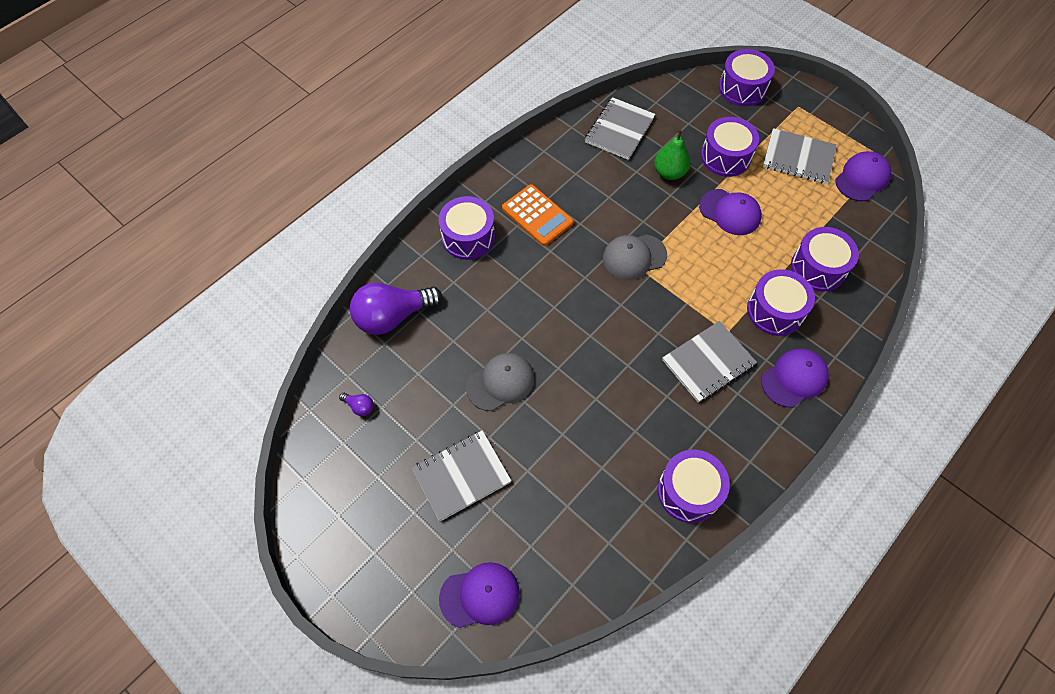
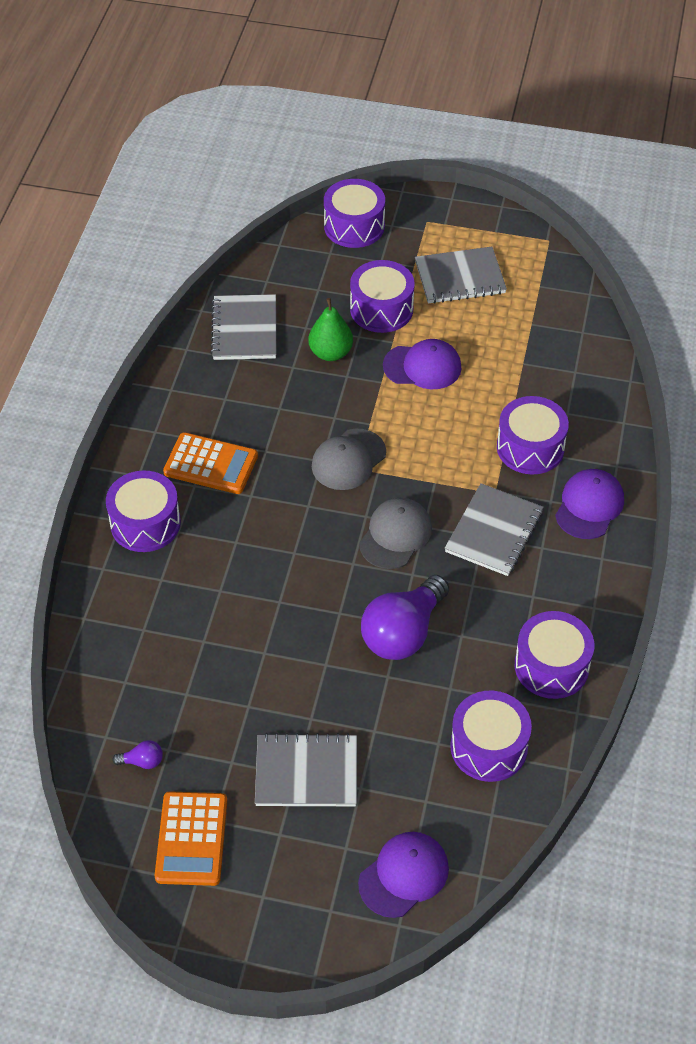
camera: 30 degrees left, 10 degrees down
purple light bulb [350,282,442,335] -> purple light bulb moved to [361,575,449,660]
grey notebook [412,430,512,521] -> grey notebook turned 60 degrees clockwise [255,733,357,806]
grey cap [466,353,535,411] -> grey cap moved to [359,498,432,569]
purple drum [791,227,859,292] -> purple drum moved to [450,691,532,782]
purple cap [835,151,891,201] -> none
none -> orange calculator [155,791,227,886]

